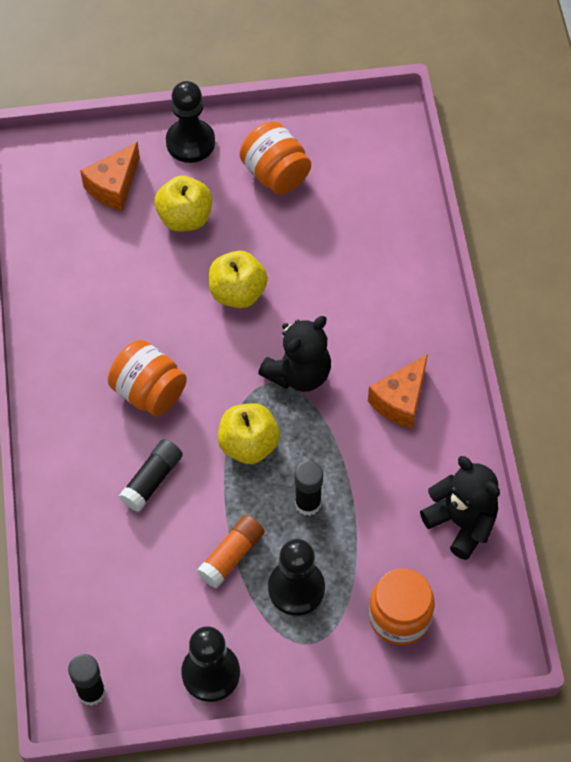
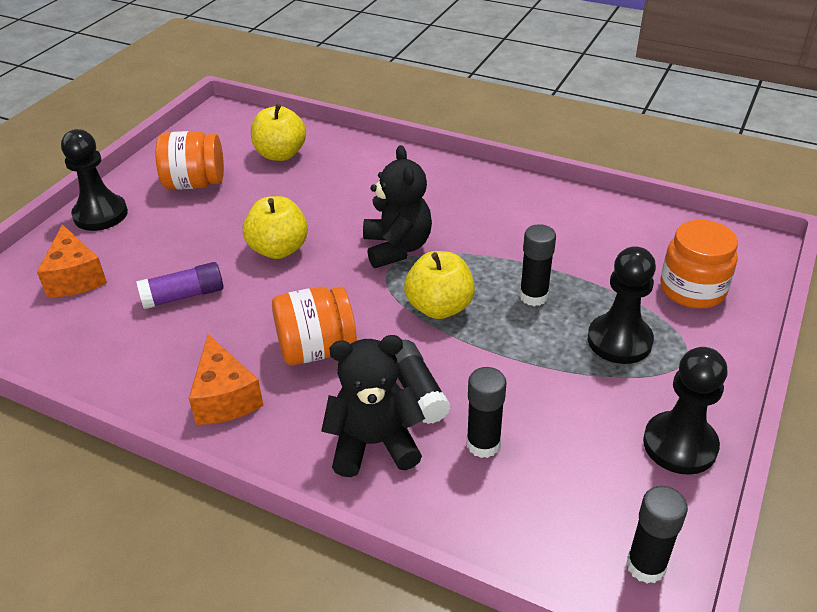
camera: 55 degrees left, 20 degrees down
yellow apple [155,175,212,232] -> yellow apple moved to [251,104,306,161]
orange glue stick [196,515,265,588] -> none
orange cheese [368,354,428,429] -> orange cheese moved to [189,334,264,425]
black teddy bear [420,456,500,560] -> black teddy bear moved to [321,335,425,477]
none -> purple glue stick [136,262,223,309]
none -> black glue stick [467,367,507,458]

